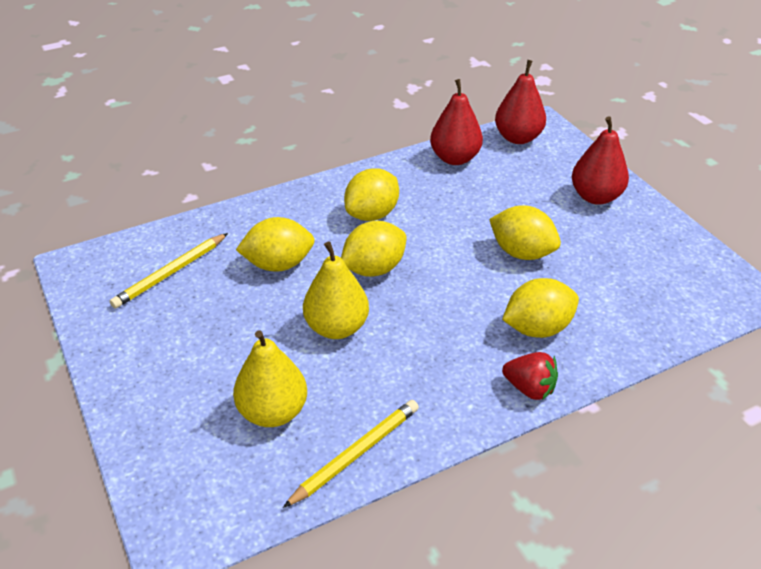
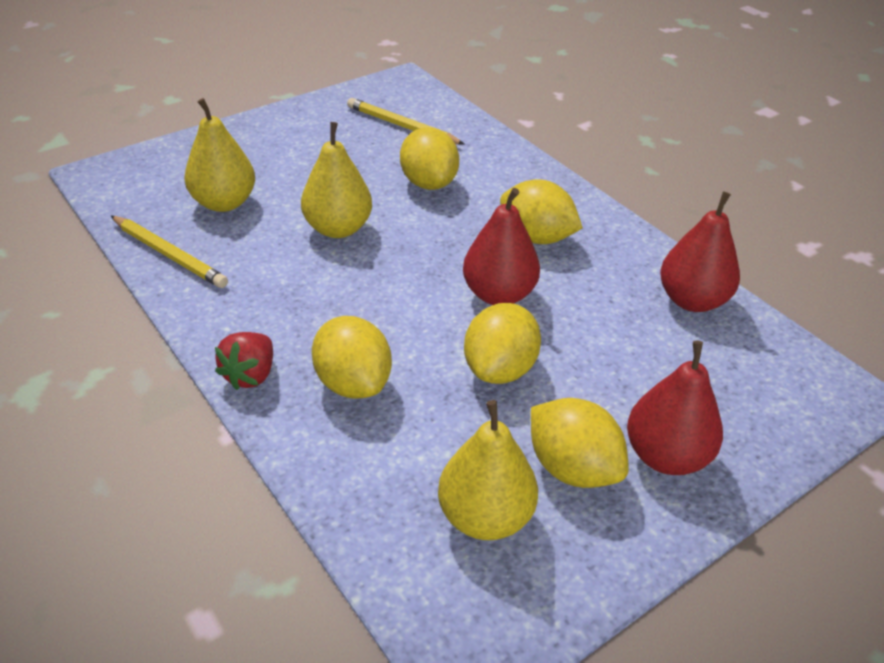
camera: 80 degrees right, 0 degrees up
yellow lemon [341,221,406,277] -> yellow lemon moved to [531,398,629,488]
red pear [495,60,546,144] -> red pear moved to [463,188,540,305]
none -> yellow pear [438,400,538,540]

